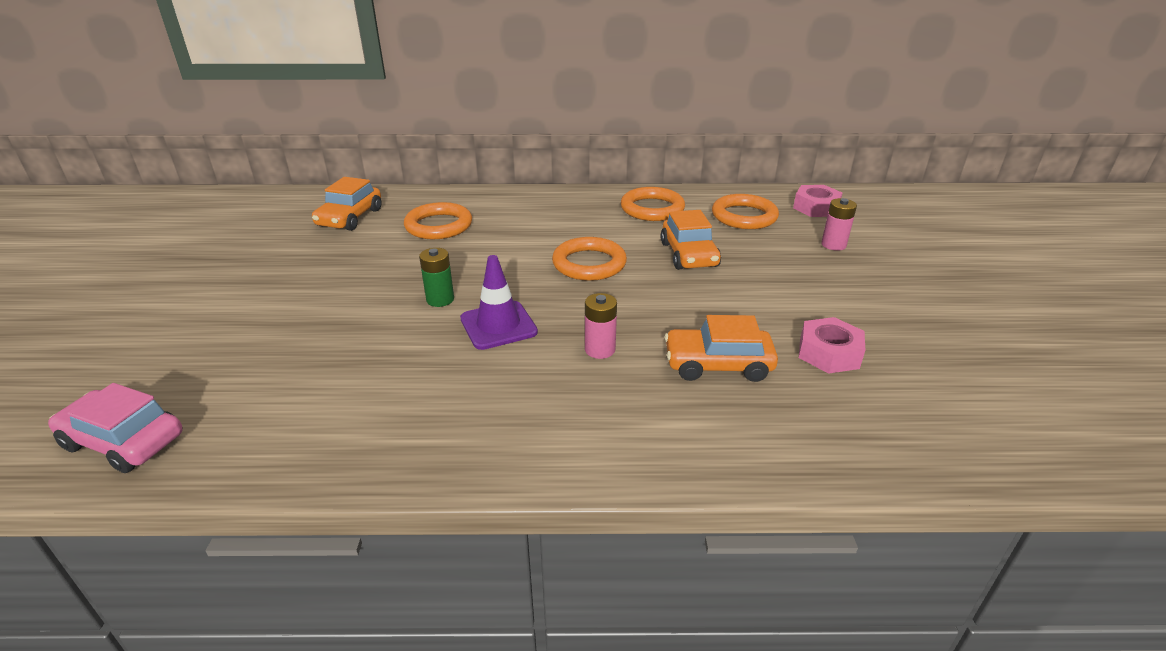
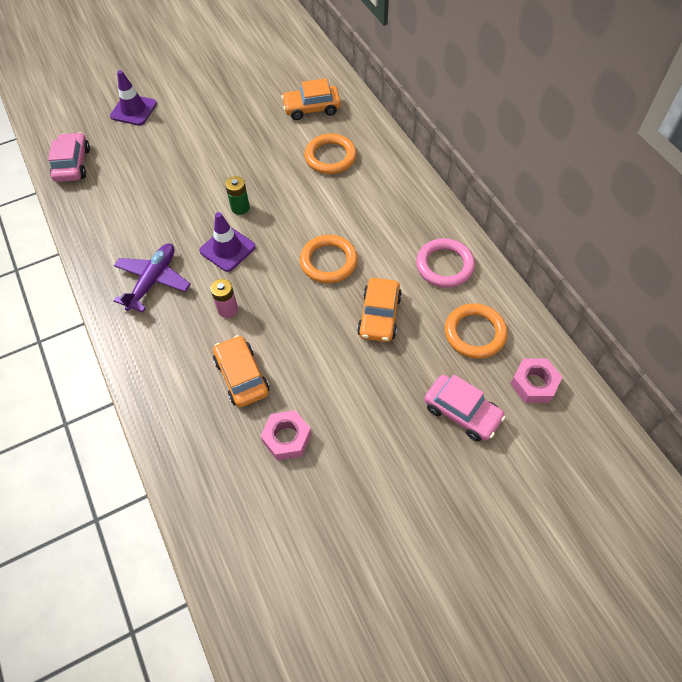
camera: 65 degrees right, 25 degrees up
orange ring [621,187,685,221] -> pink ring [416,238,475,288]
orange car [660,210,721,270] -> orange car turned 45 degrees counterclockwise [357,278,402,342]
pink battery [821,198,857,251] -> pink car [424,375,506,441]
none -> purple traffic cone [110,70,157,125]
none -> purple plane [114,244,190,312]

